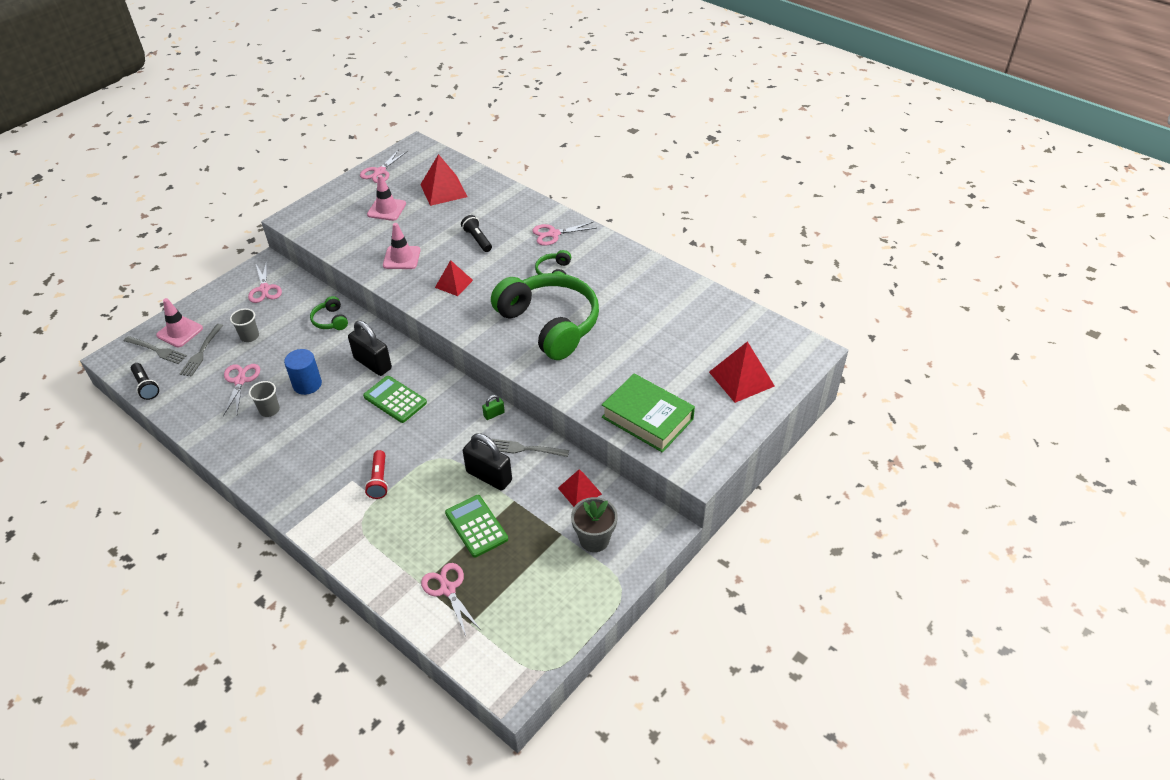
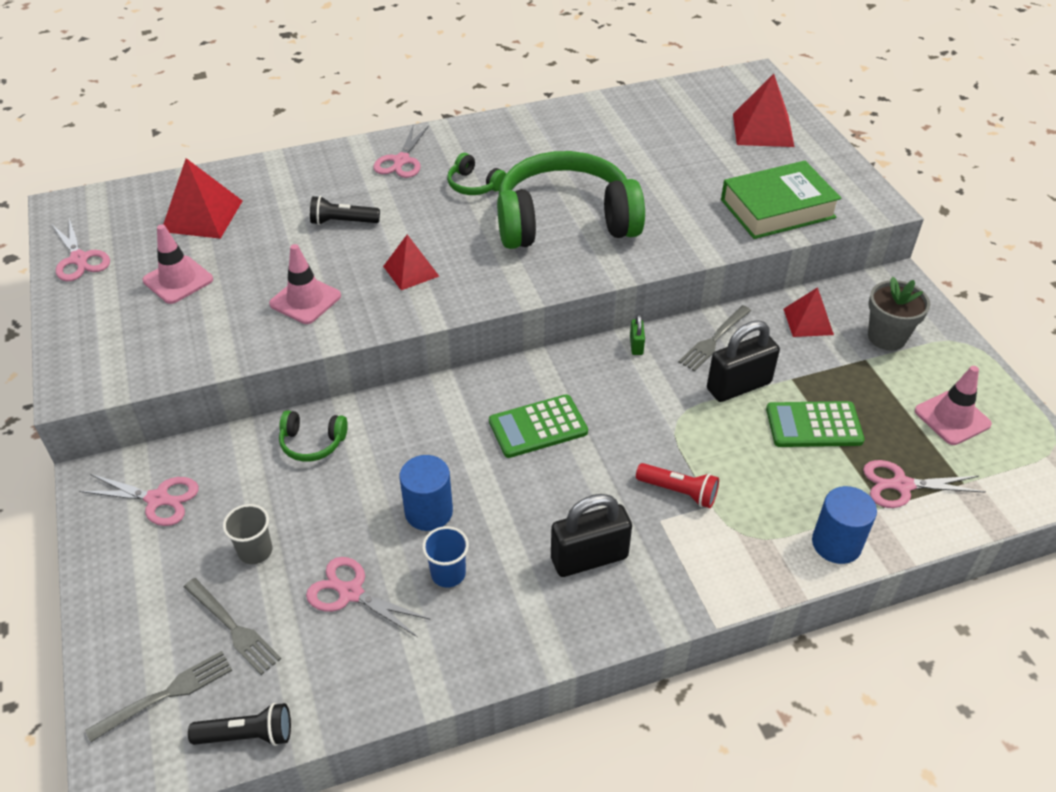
camera: 60 degrees left, 0 degrees up
pink traffic cone [156,298,203,347] -> pink traffic cone moved to [915,366,992,445]
grey cup [249,381,280,417] -> blue cup [422,526,469,588]
black padlock [348,320,392,376] -> black padlock moved to [551,494,632,577]
none -> blue cylinder [812,486,877,564]

